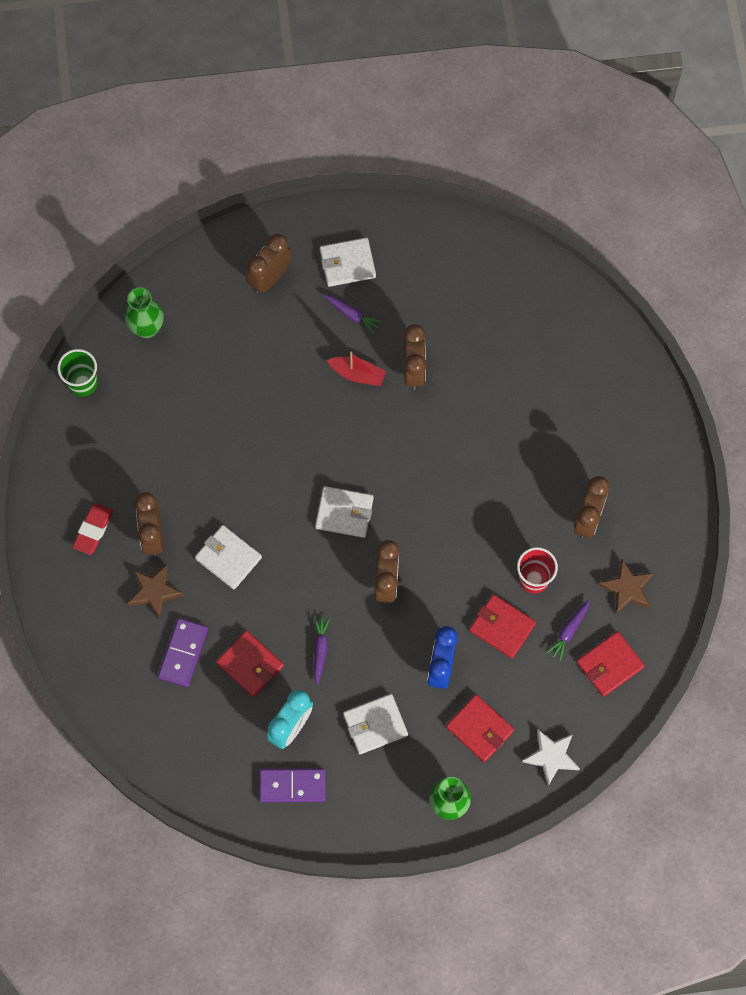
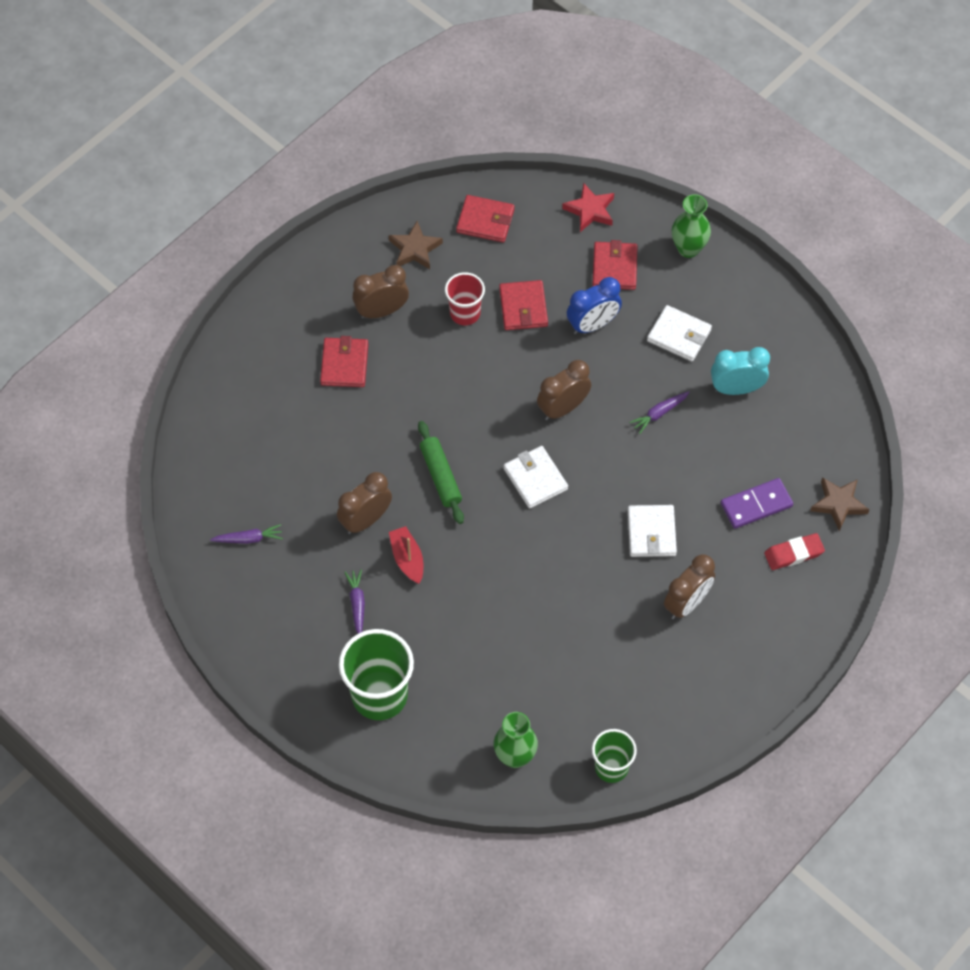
camera: 130 degrees left, 10 degrees down
red eraser [72,503,113,555] -> red eraser moved to [764,533,825,570]
brown star [128,564,184,620] -> brown star moved to [810,477,869,531]
red wallet [216,630,284,697] -> red wallet moved to [320,336,368,387]
brown clock [246,234,292,293] -> green cup [339,629,414,720]
purple domino [259,768,326,802] -> none
white wallet [320,238,376,287] -> none
white star [522,729,580,786] -> red star [562,183,614,232]
purple carrot [546,599,590,661] -> purple carrot moved to [210,524,283,544]
none -> green rolling pin [418,421,464,524]

